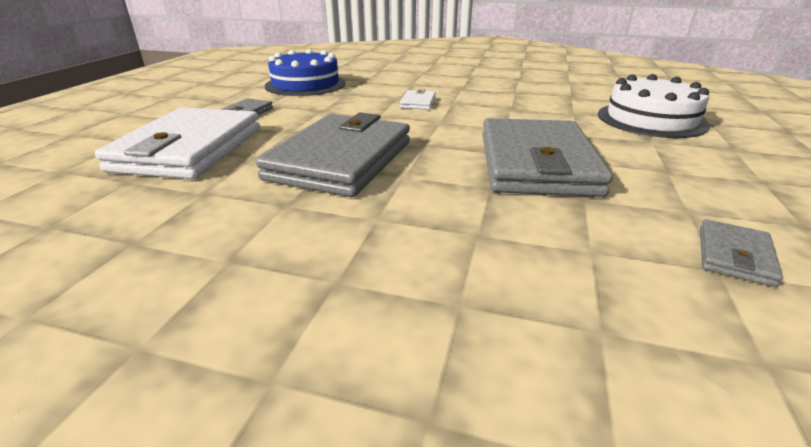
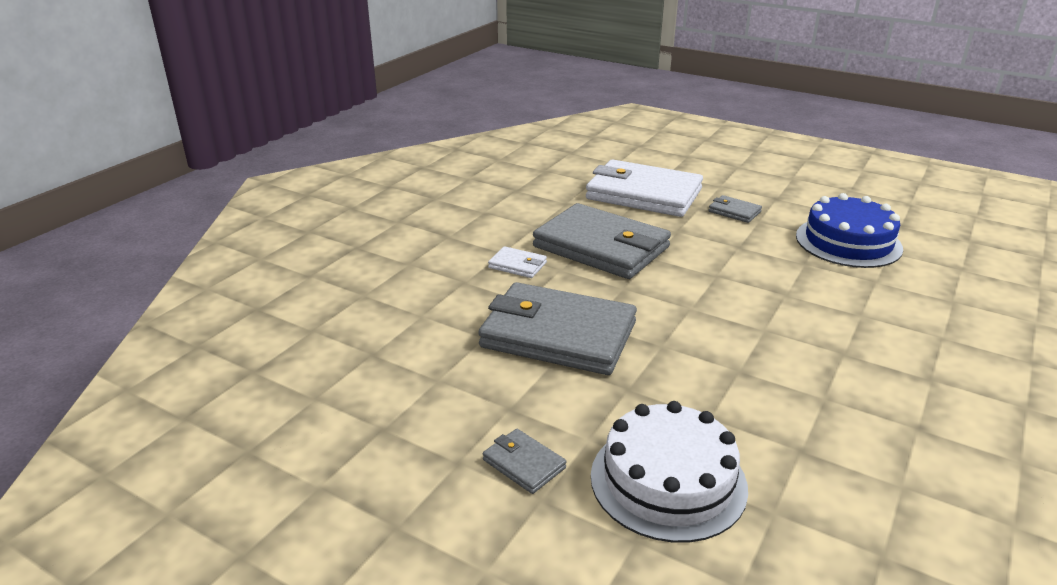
camera: 105 degrees right, 0 degrees up
white wallet [400,89,436,110] -> white wallet moved to [488,246,547,278]
grey wallet [700,219,783,287] -> grey wallet moved to [483,429,566,494]

